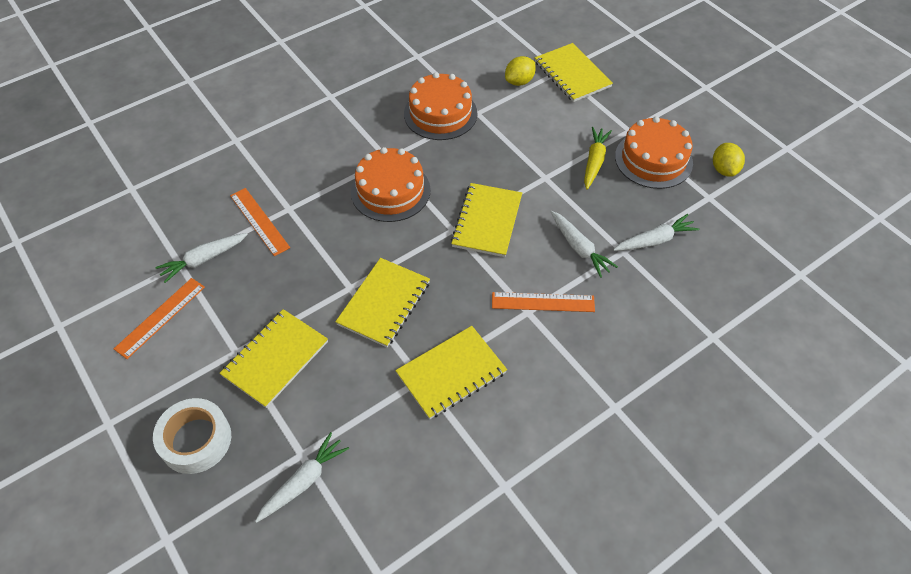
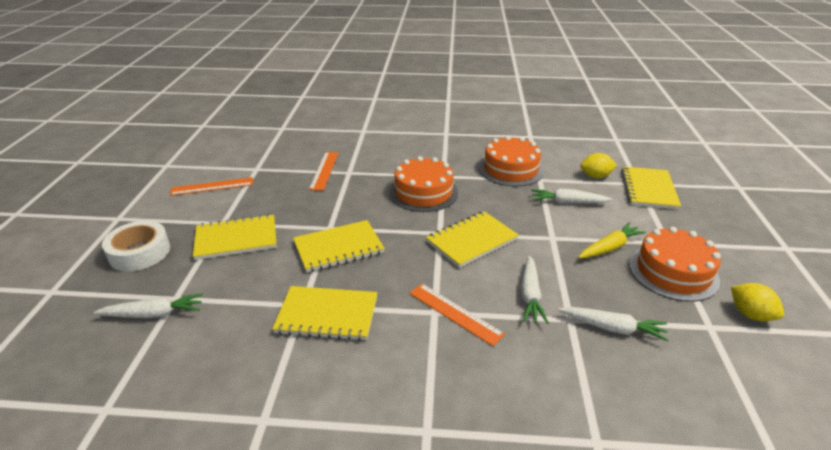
camera: 40 degrees right, 20 degrees down
white carrot [156,233,248,283] -> white carrot moved to [531,189,612,203]
yellow lemon [713,143,745,177] -> yellow lemon turned 75 degrees counterclockwise [731,283,784,321]

